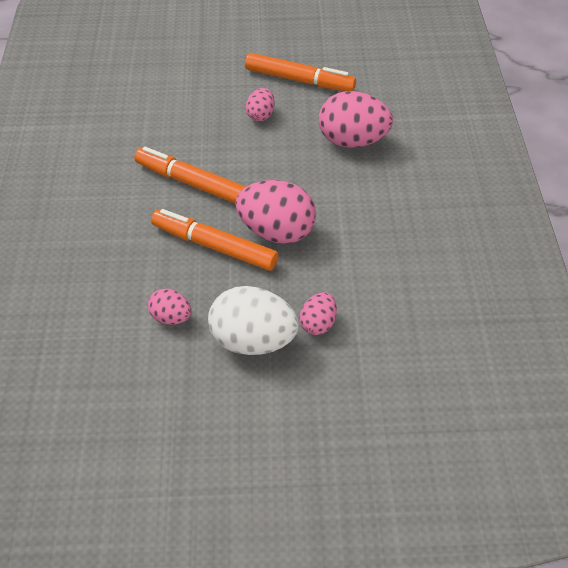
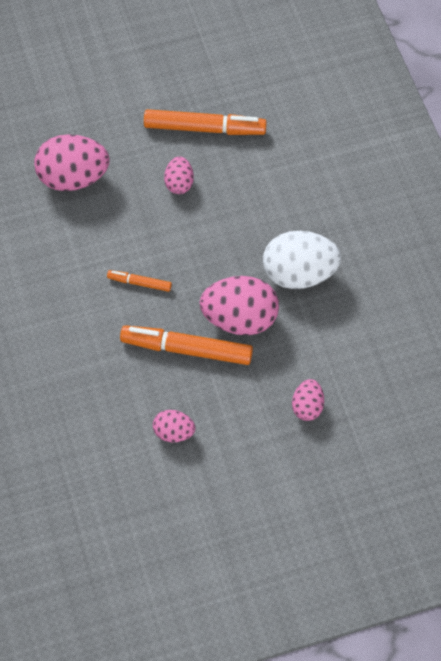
camera: 15 degrees left, 10 degrees up
orange marker [134,147,246,203] -> orange marker [107,270,172,292], size x0.50
white egg [208,286,299,355] -> white egg moved to [263,231,341,289]
pink egg [319,91,393,148] -> pink egg moved to [34,134,110,191]

